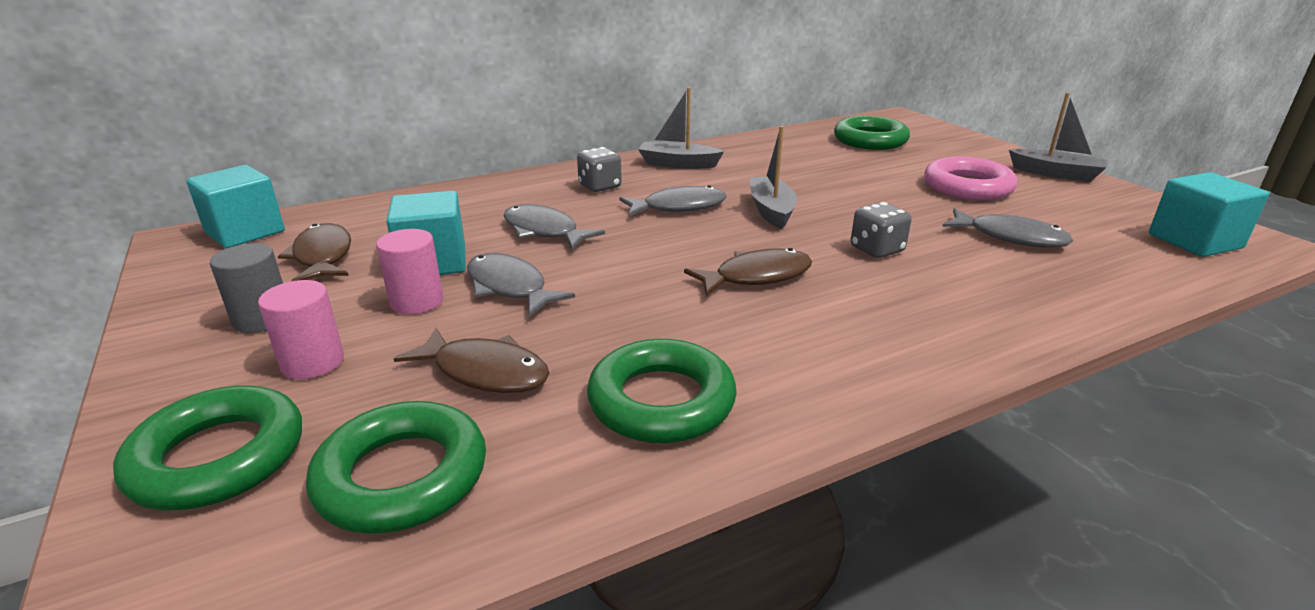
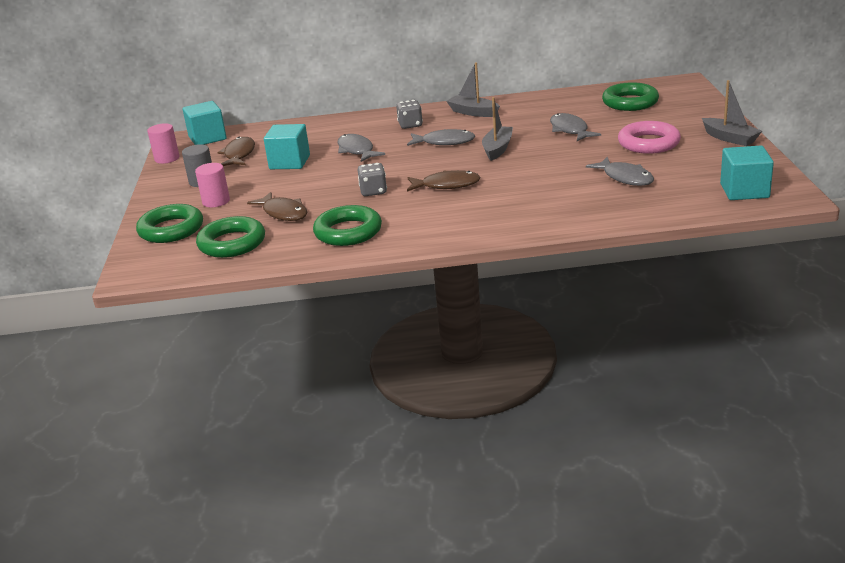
camera: 25 degrees right, 0 degrees up
pink cylinder [376,229,443,314] -> pink cylinder moved to [147,123,179,164]
grey fish [467,253,575,317] -> grey fish moved to [550,113,601,141]
grey dice [851,202,912,258] -> grey dice moved to [358,163,387,196]

